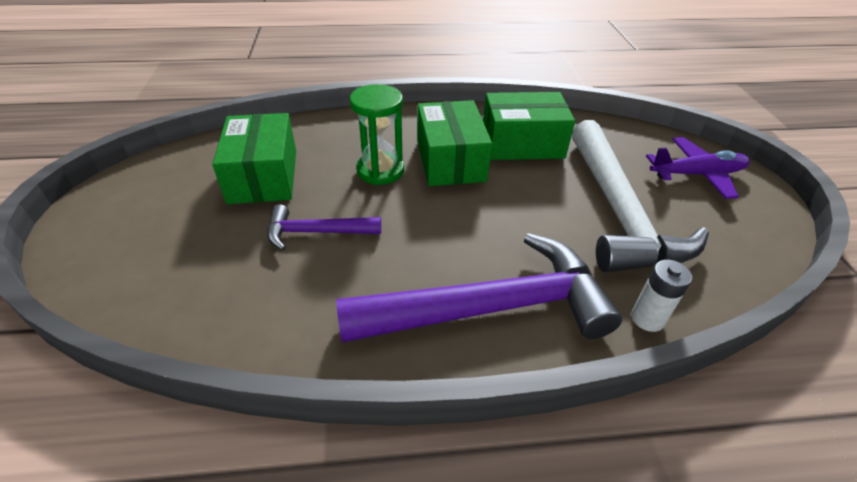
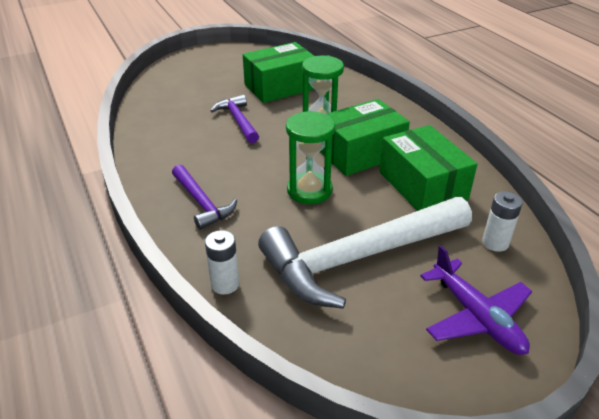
camera: 70 degrees right, 5 degrees down
purple hammer [336,233,622,343] -> purple hammer [172,164,237,230], size x0.50
none -> green hourglass [286,111,335,204]
none -> white battery [482,191,523,252]

